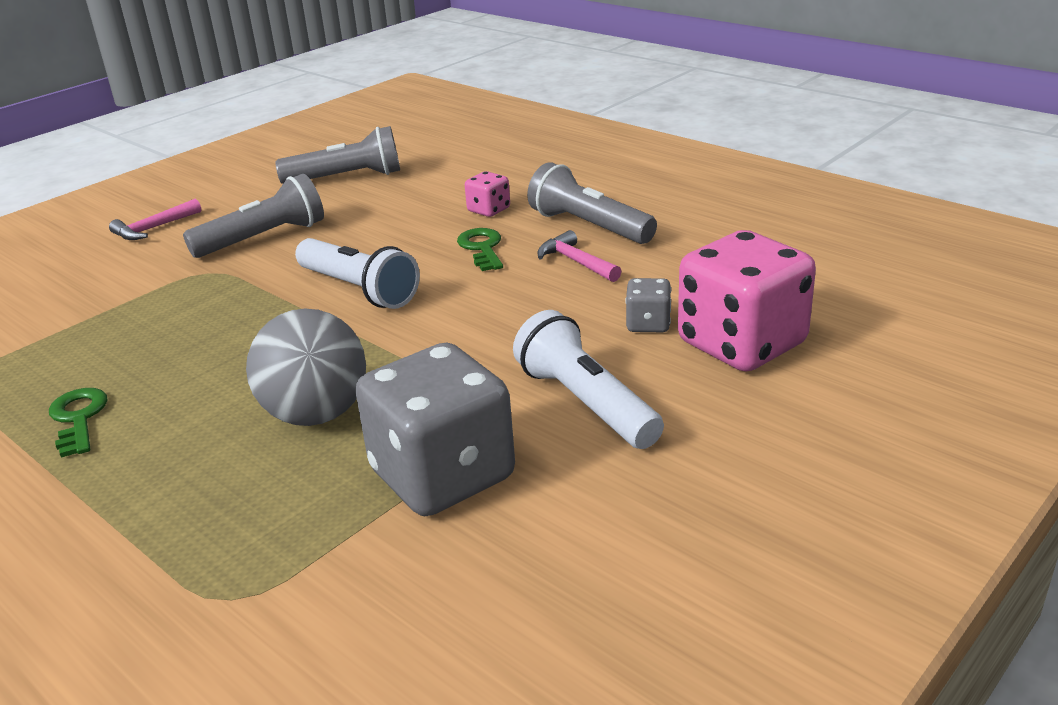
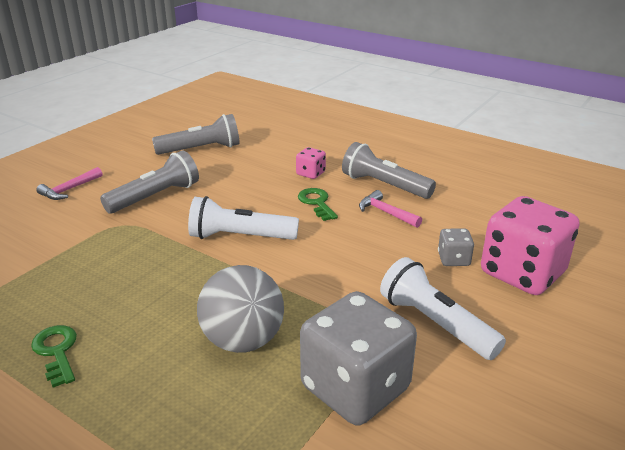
camera: 10 degrees left, 0 degrees up
white flashlight [295,238,420,309] -> white flashlight turned 150 degrees clockwise [188,196,299,240]

